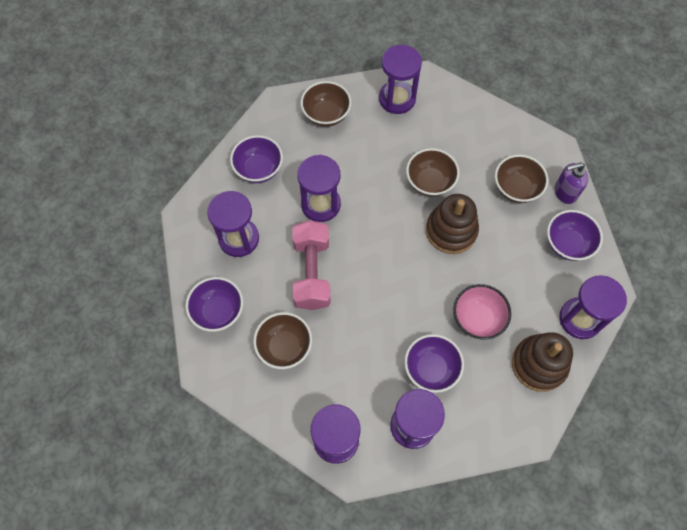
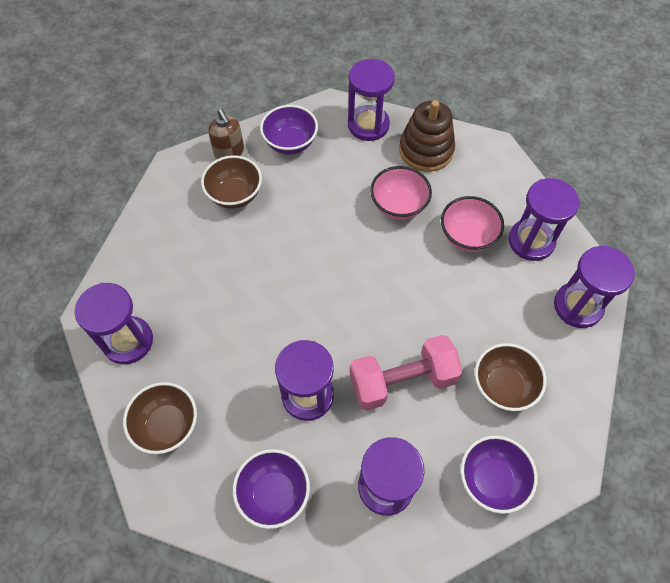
camera: 105 degrees left, 5 degrees down
purple bowl [404,334,464,393] -> pink bowl [441,196,504,252]
brown bowl [406,148,460,197] -> none
brown stacking toy [426,194,479,254] -> none
purple soap dispenser [555,162,588,204] -> brown soap dispenser [208,109,244,159]

